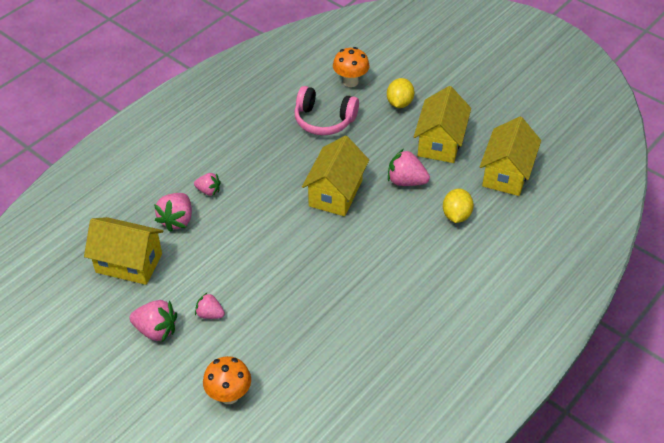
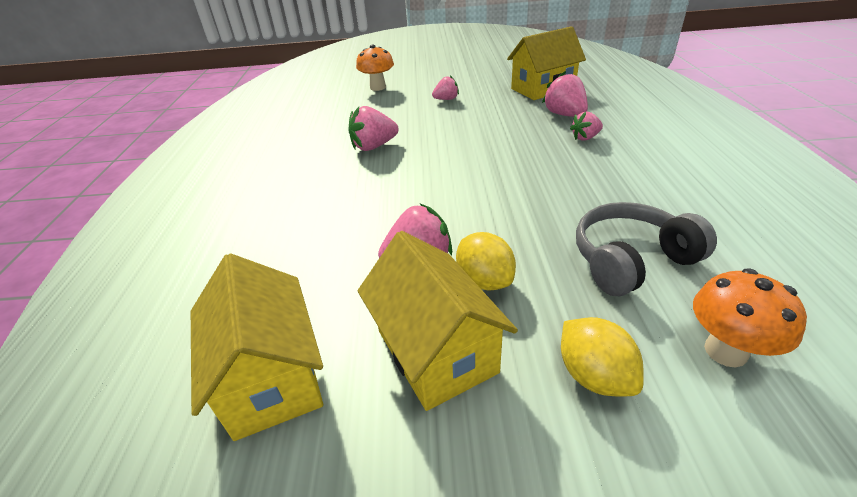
camera: 140 degrees right, 10 degrees down
pink strawberry [129,300,177,342] -> pink strawberry moved to [348,106,399,151]
pink headphones [294,86,359,135] -> grey headphones [576,202,717,296]
yellow house [302,136,369,216] -> none
yellow lemon [443,188,474,223] -> yellow lemon moved to [456,232,516,290]

